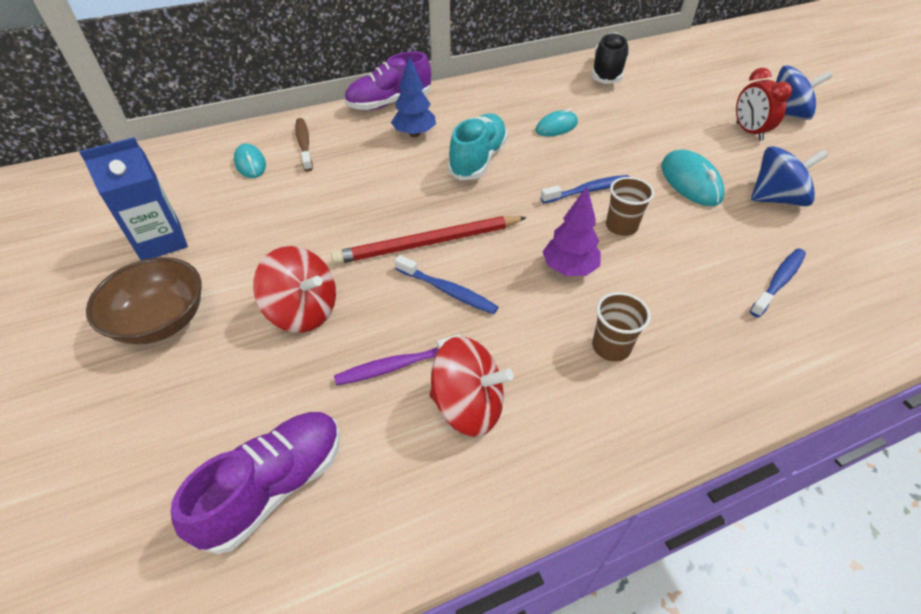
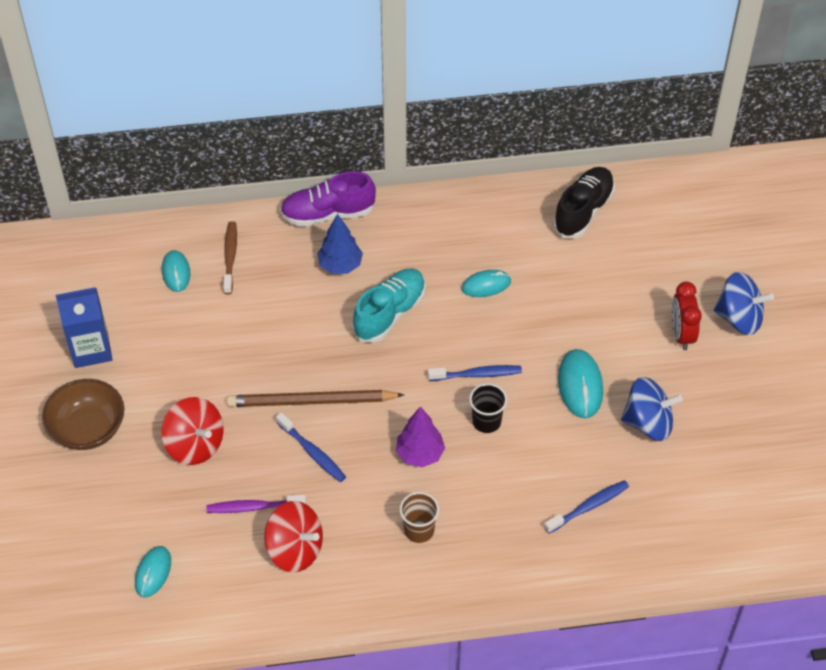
camera: 15 degrees right, 5 degrees up
purple shoe [171,412,340,554] -> turquoise mouse [135,546,171,598]
red pencil [331,216,527,264] -> brown pencil [227,390,404,407]
brown cup [606,177,654,236] -> black cup [469,383,507,433]

